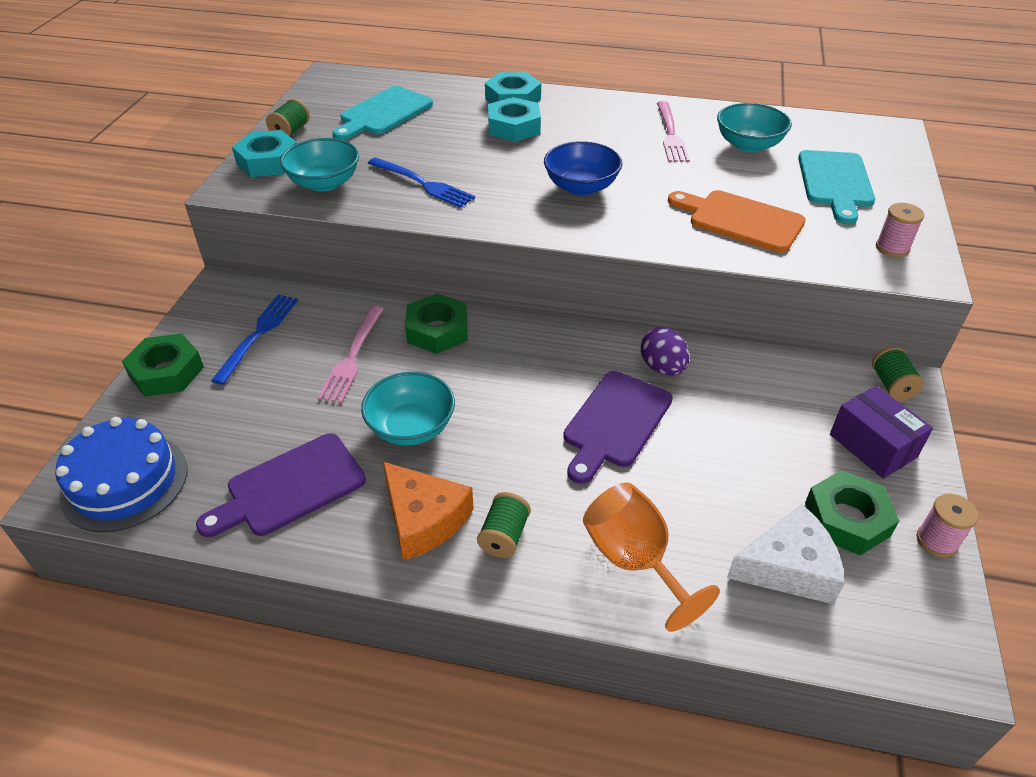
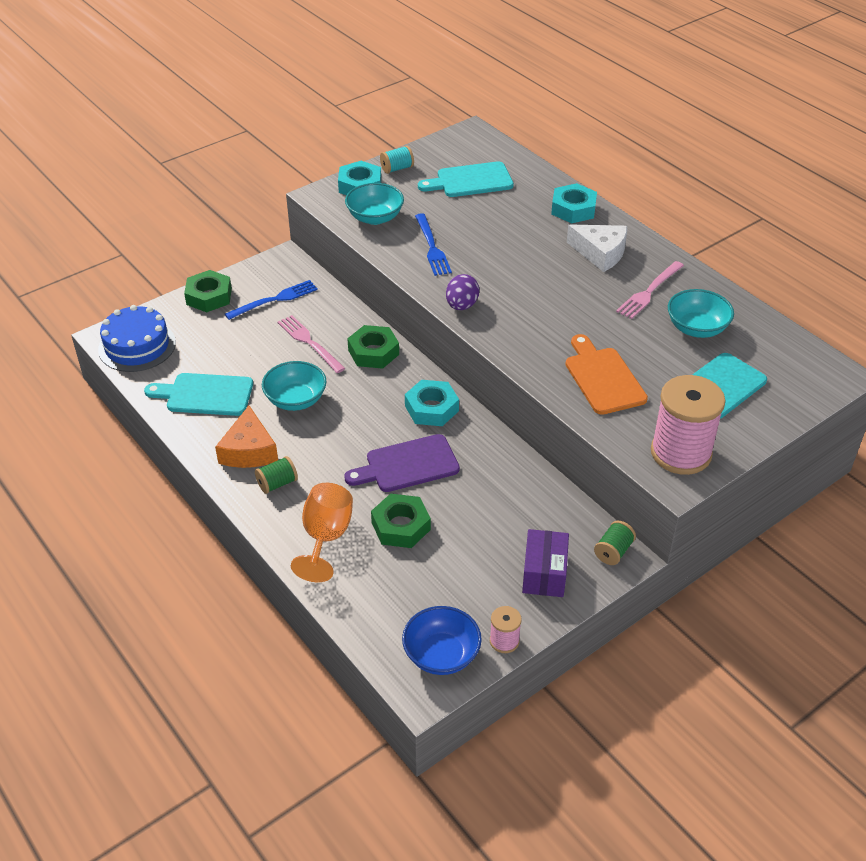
camera: 40 degrees right, 0 degrees up
purple cutting board [196,433,366,537] -> turquoise cutting board [144,373,253,416]
green spool [266,99,310,136] -> turquoise spool [380,146,414,174]
pink fork [318,306,384,403] -> pink fork turned 90 degrees clockwise [277,315,345,373]
turquoise nut [488,97,541,142] -> turquoise nut moved to [405,380,459,426]
blue bowl [544,141,623,195] -> blue bowl moved to [402,606,482,675]
purple egg [641,327,690,376] -> purple egg moved to [446,274,479,310]
white cheese [727,504,845,604] -> white cheese moved to [567,224,627,272]
green nut [805,470,899,555] -> green nut moved to [371,493,431,548]
pink spool [876,203,924,258] -> pink spool [651,375,725,475], size x2.16

